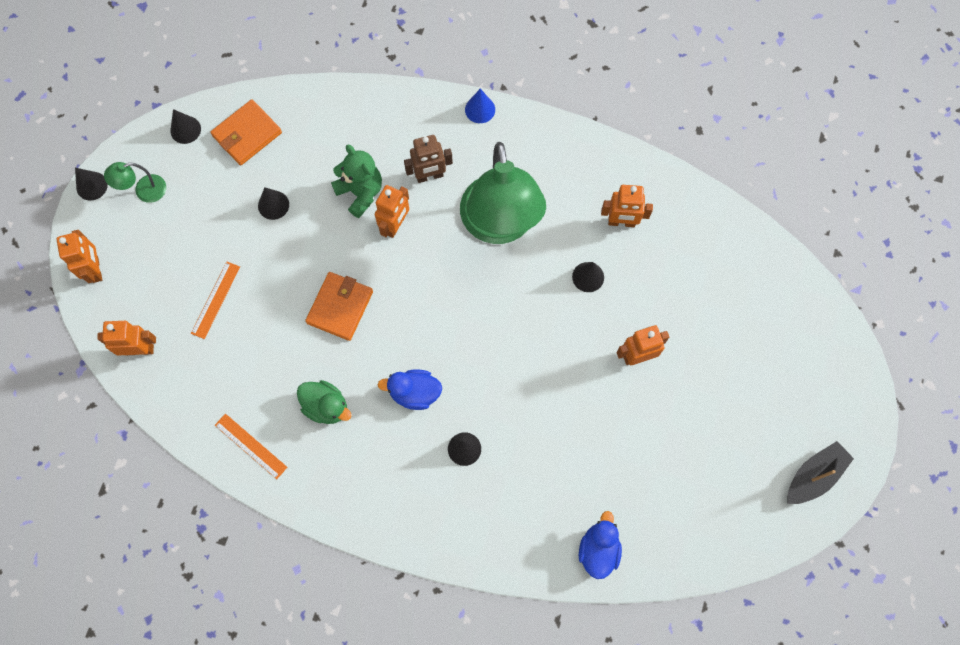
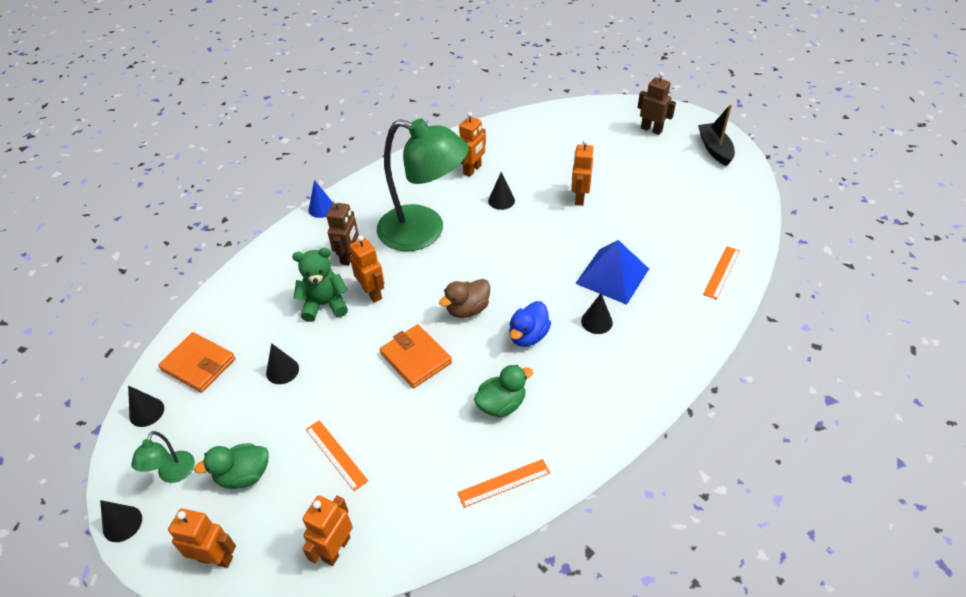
camera: 60 degrees left, 25 degrees down
orange wallet [211,99,282,165] -> orange wallet turned 45 degrees counterclockwise [158,332,235,393]
blue duck [579,511,622,579] -> orange ruler [703,246,740,300]
none -> green duck [194,443,269,489]
none -> brown duck [439,279,490,318]
none -> blue pyramid [575,240,649,305]
none -> brown robot [637,72,676,135]

